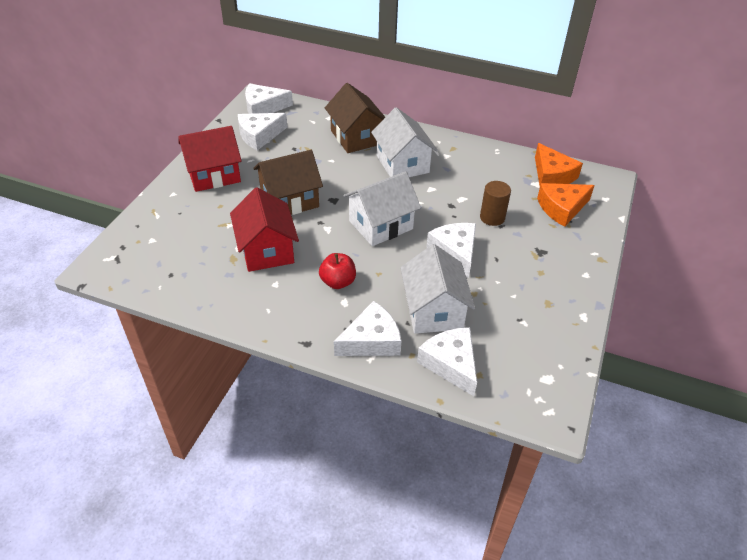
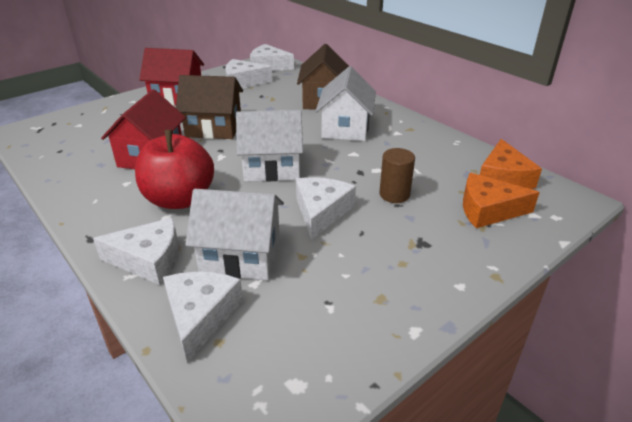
camera: 30 degrees right, 10 degrees down
red apple [319,253,356,289] -> red apple [135,130,214,209], size x1.82
white house [400,244,475,334] -> white house turned 75 degrees clockwise [185,189,284,280]

